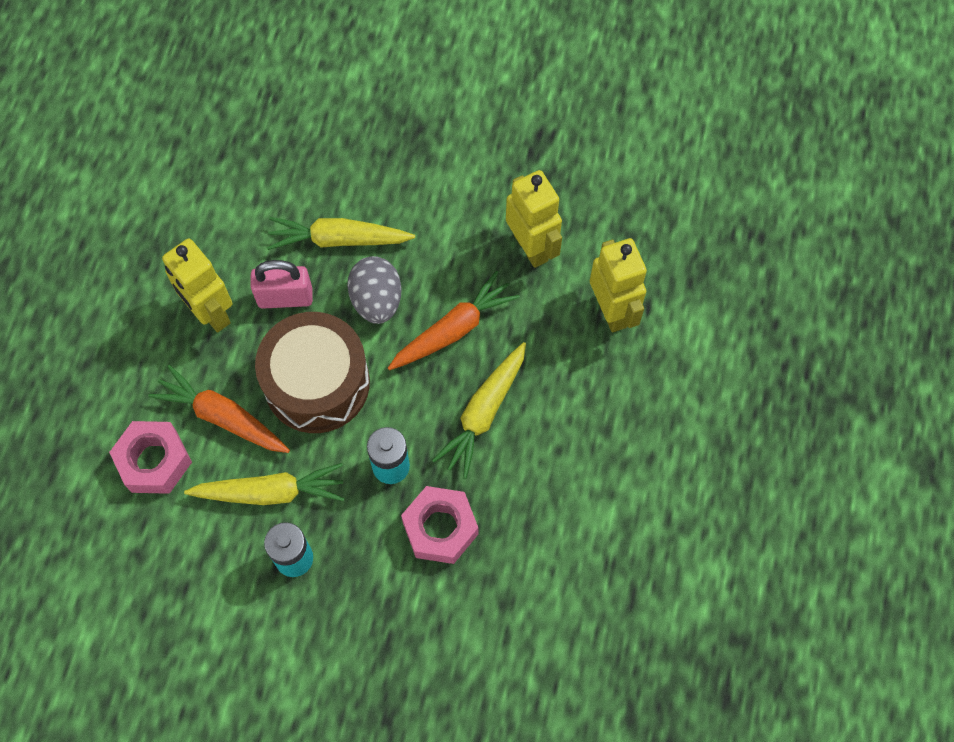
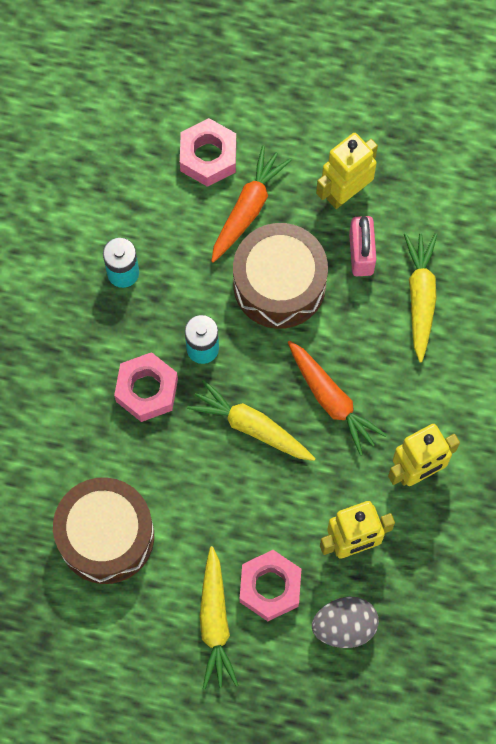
camera: 90 degrees right, 5 degrees up
yellow carrot [184,463,344,505] -> yellow carrot moved to [200,546,239,689]
grey egg [347,256,401,324] -> grey egg moved to [312,597,379,648]
none -> brown drum [53,477,154,584]
none -> pink nut [240,550,301,621]

